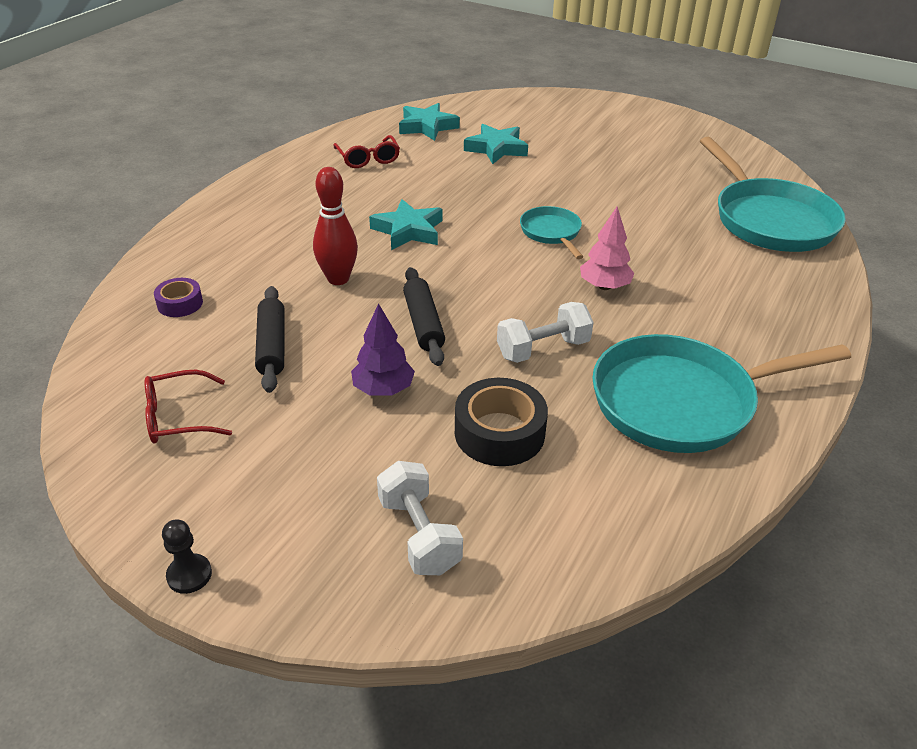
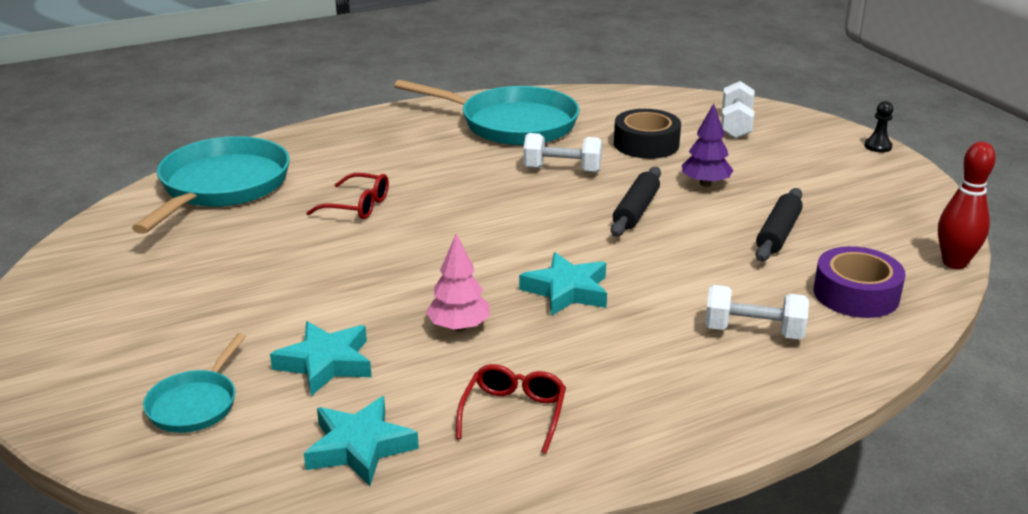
camera: 145 degrees left, 10 degrees down
red glasses [145,370,232,443] -> red glasses moved to [306,173,389,219]
purple tape [154,278,203,317] -> purple tape [814,246,906,318], size x1.73
red bowling pin [313,167,358,285] -> red bowling pin moved to [938,142,996,269]
turquoise pan [520,206,583,259] -> turquoise pan moved to [143,333,246,433]
pink tree [580,207,635,290] -> pink tree moved to [426,234,490,332]
none -> white dumbbell [705,285,809,339]

